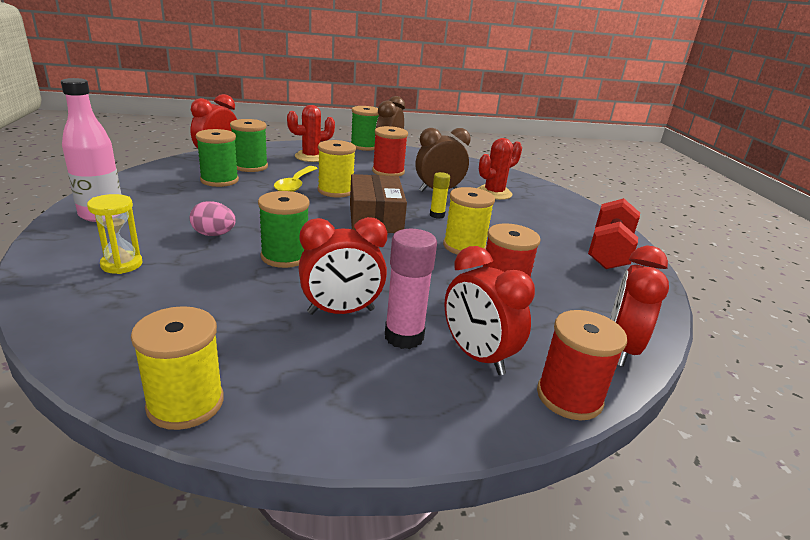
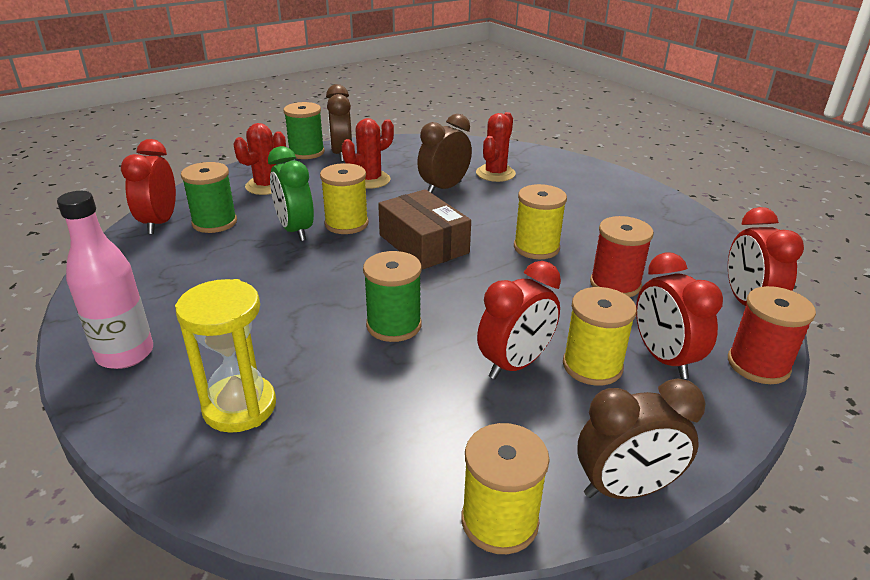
camera: 25 degrees left, 5 degrees up
yellow hourglass [87,194,142,274] -> yellow hourglass [175,279,276,433], size x1.52
pink egg [190,201,236,236] -> none
green spool [196,129,239,187] -> none
yellow spoon [274,166,318,192] -> green clock [268,146,314,241]
red spool [372,126,408,176] -> red cactus [342,118,394,189]
pink glue stick [385,229,437,349] -> yellow spool [563,287,637,386]
yellow glue stick [430,172,450,219] -> none
red clock [444,246,535,375] -> red clock turned 45 degrees clockwise [636,252,723,379]
red dumbbell [588,198,640,269] -> none
none -> brown clock [577,378,706,499]

